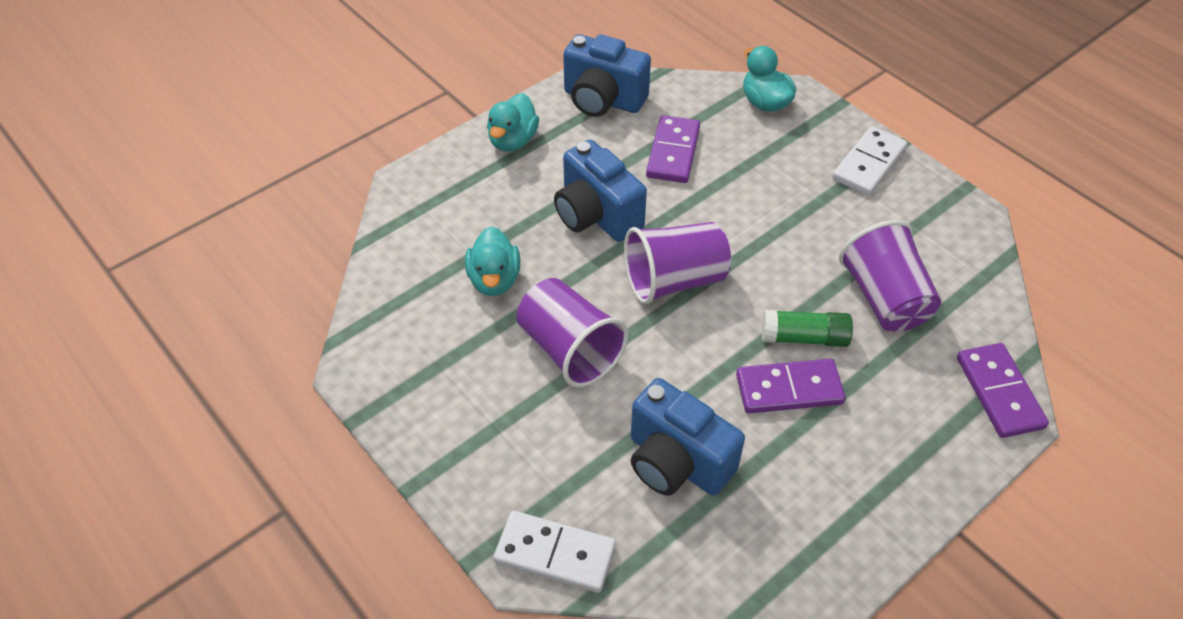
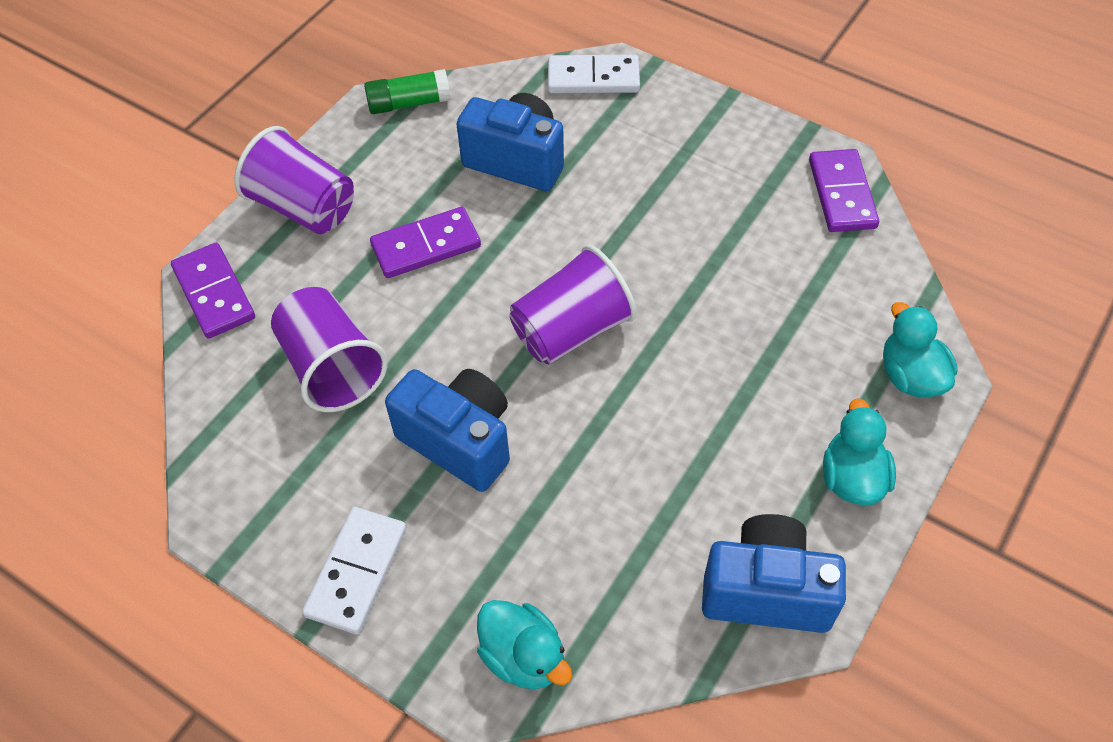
camera: 165 degrees right, 5 degrees up
turquoise duck [465,226,521,296] -> turquoise duck moved to [883,302,958,397]
purple cup [516,278,628,388] -> purple cup moved to [234,126,354,234]
blue camera [554,140,647,242] -> blue camera moved to [385,369,510,492]
purple domino [646,115,700,183] -> purple domino moved to [809,149,879,232]
green glue stick [762,310,853,347] -> green glue stick moved to [364,69,451,114]

